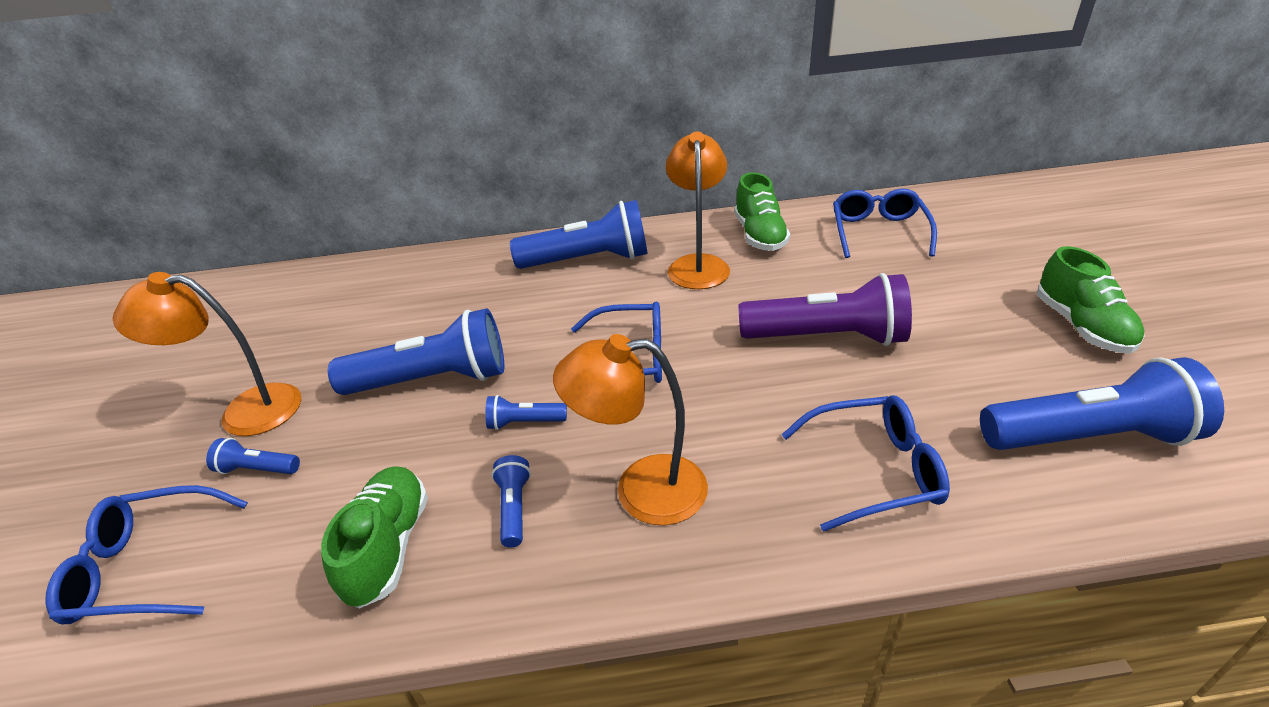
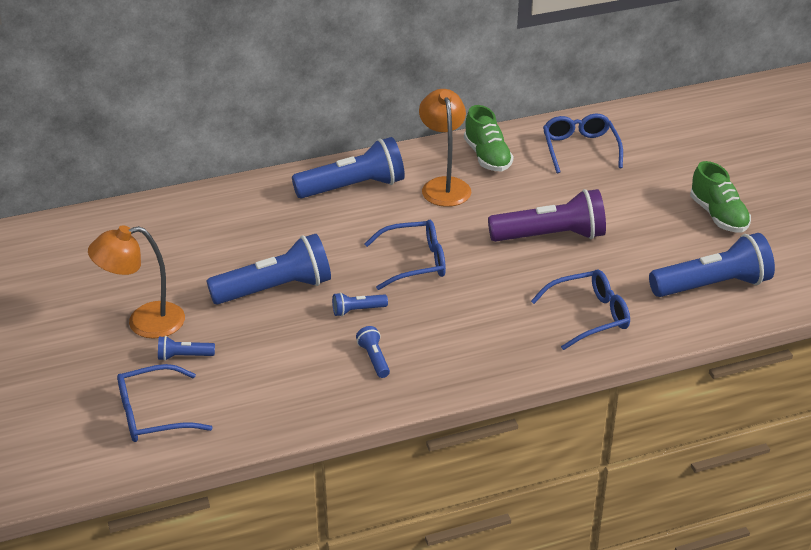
camera: 15 degrees left, 0 degrees up
green shoe [321,466,428,609] -> none
orange lamp [553,334,708,526] -> none

